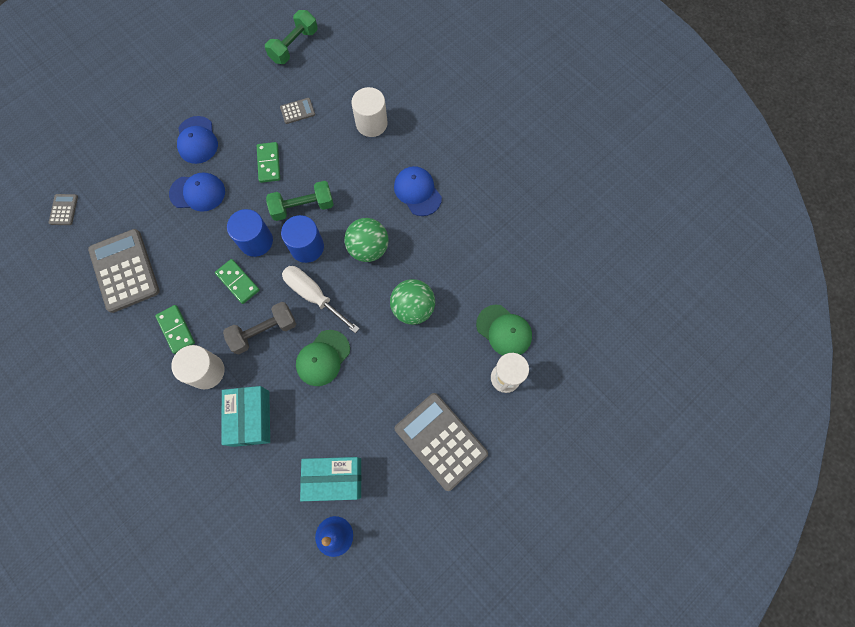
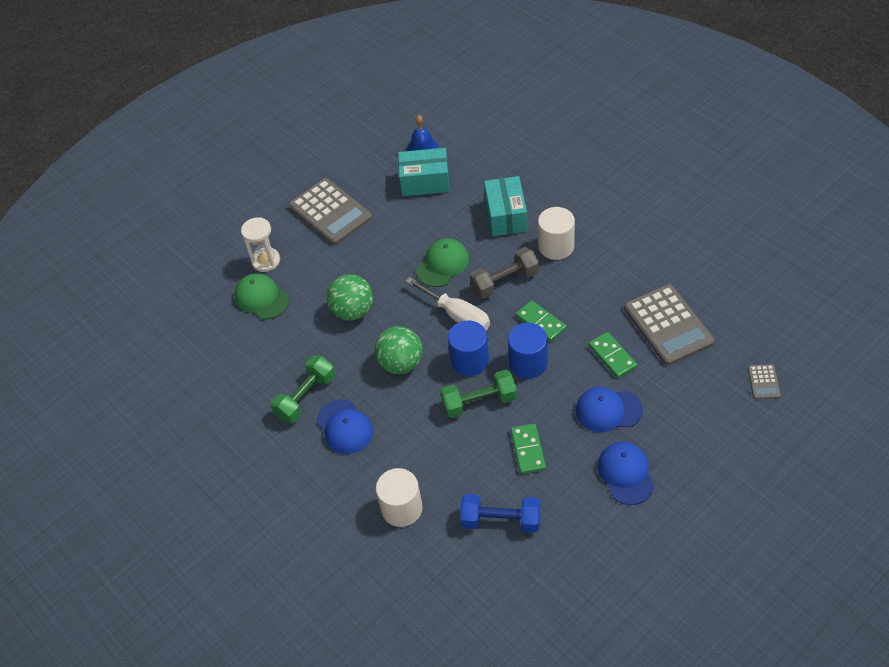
camera: 175 degrees left, 20 degrees down
green domino [155,305,195,354] -> green domino moved to [589,332,637,378]
green dumbbell [265,10,318,64] -> green dumbbell moved to [271,355,335,423]
grey calculator [280,98,315,124] -> blue dumbbell [460,494,540,533]

